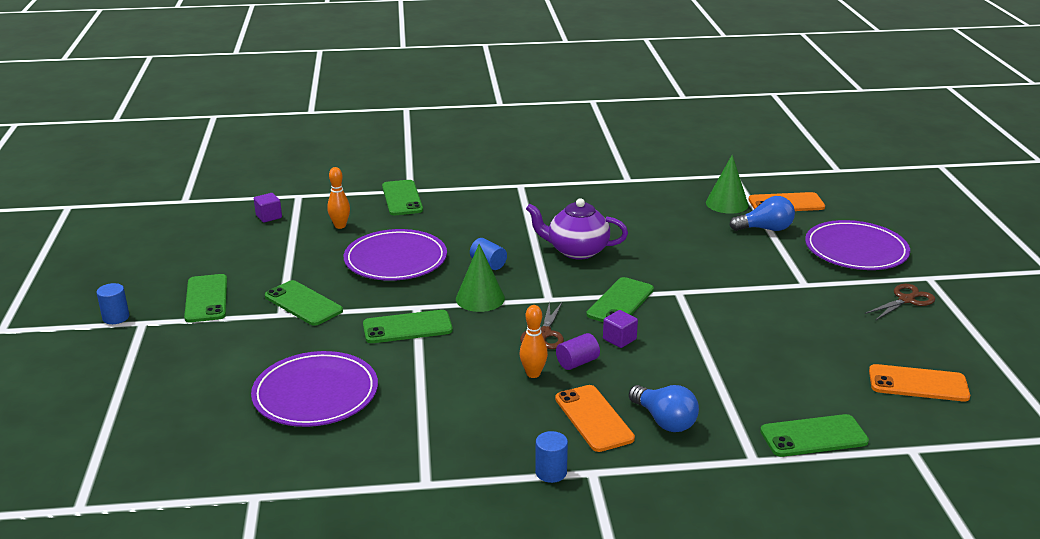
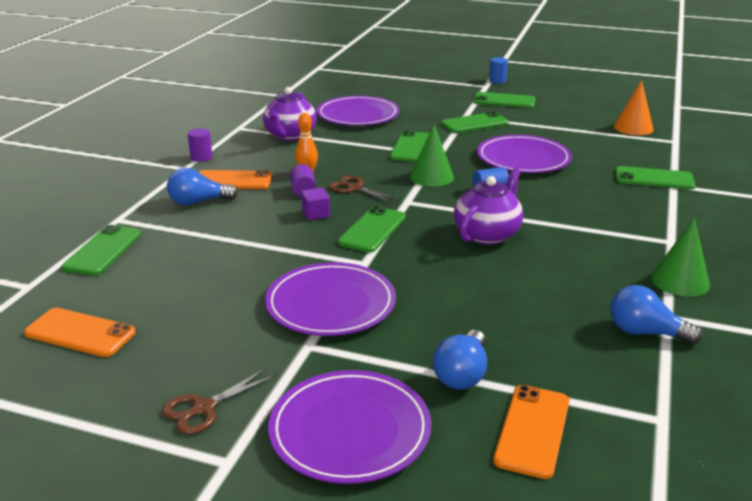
camera: 115 degrees right, 0 degrees up
purple cube [254,193,282,222] -> orange cone [614,80,654,135]
orange bowling pin [327,167,350,229] -> none
blue cylinder [535,431,568,483] -> purple cylinder [188,128,212,162]
green phone [586,277,654,322] -> green phone turned 60 degrees clockwise [338,206,406,253]
green cone [706,155,748,214] -> green cone moved to [651,218,710,297]
brown scissors [865,284,935,321] -> brown scissors turned 60 degrees clockwise [162,368,276,434]
orange phone [869,364,970,402] -> orange phone turned 75 degrees clockwise [24,308,136,357]
none -> purple teapot [263,87,317,141]
none -> purple plate [265,262,396,336]
none -> blue light bulb [610,285,702,345]

